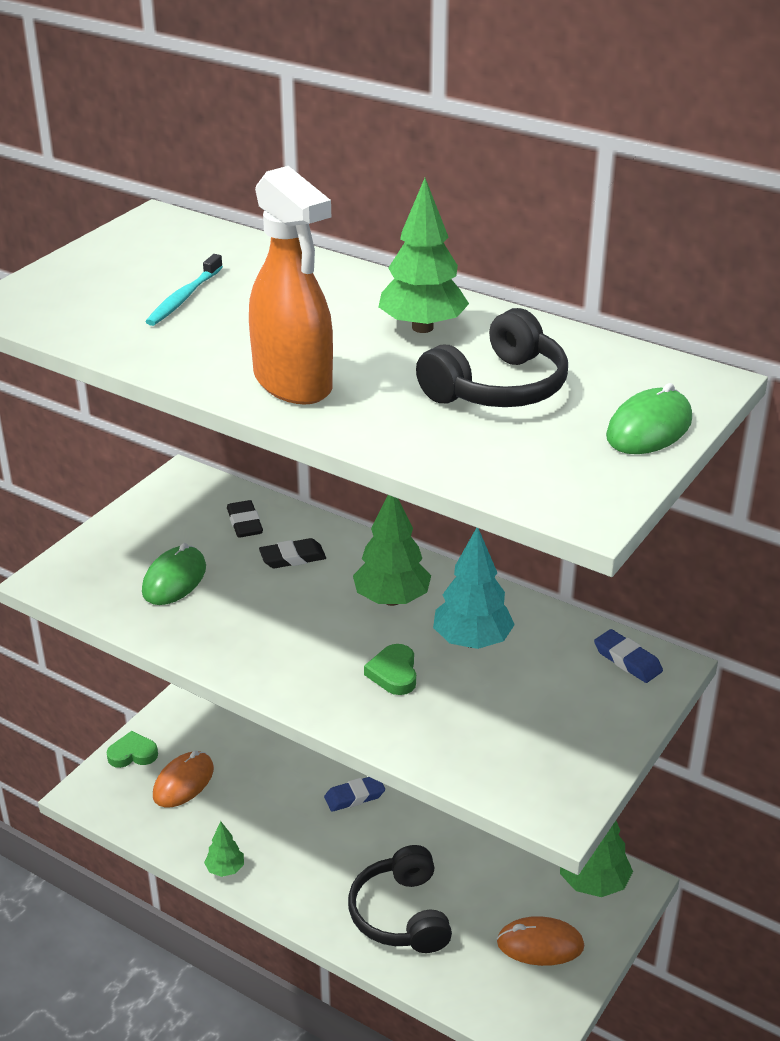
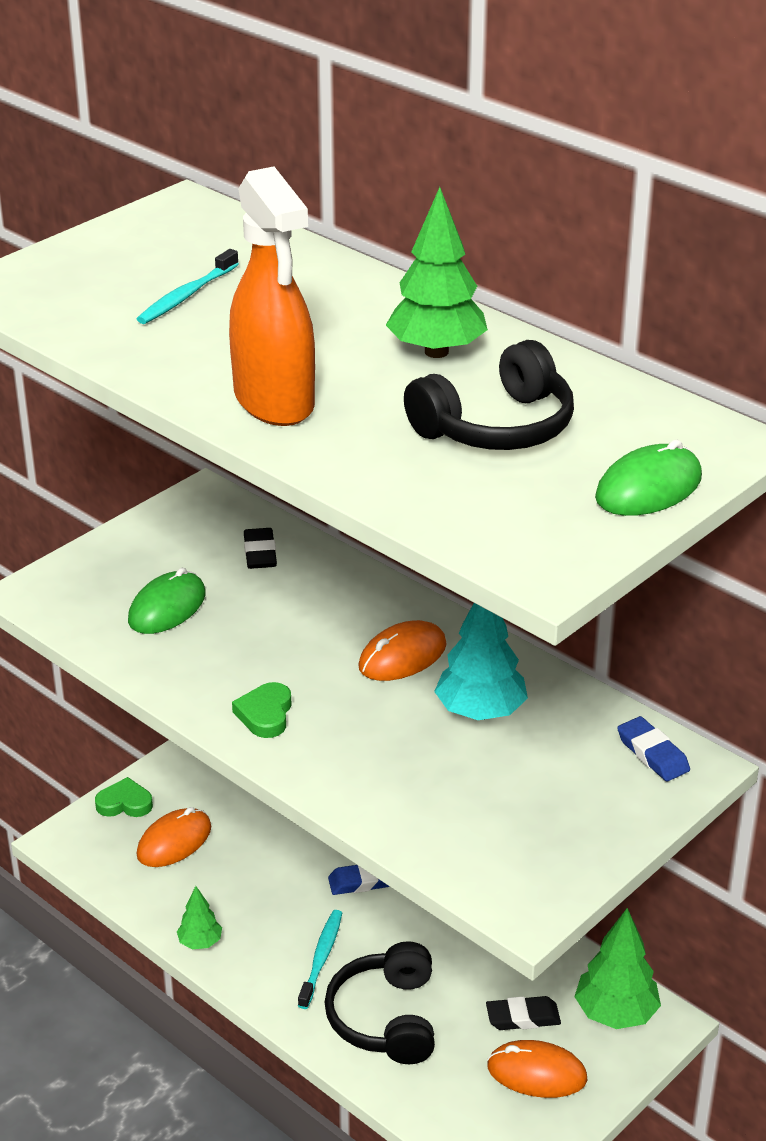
camera: 10 degrees right, 0 degrees up
black eraser [259,538,326,568] -> black eraser moved to [486,996,561,1030]
green tree [353,495,431,606] -> orange mouse [358,620,446,681]
green heart [364,644,416,695] -> green heart moved to [232,682,292,738]
none -> turquoise toothbrush [298,910,342,1009]

